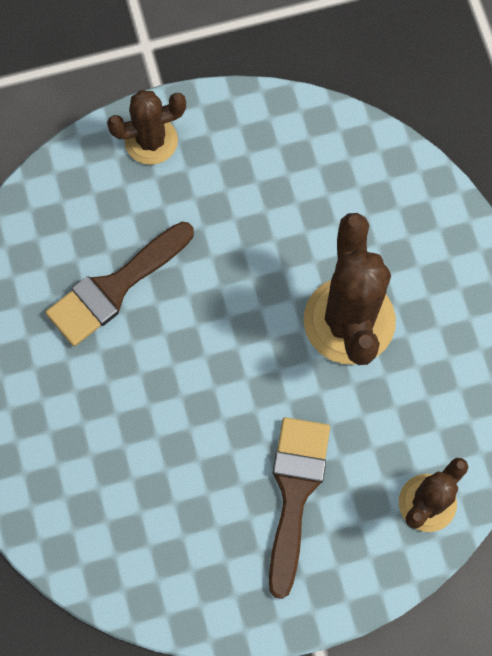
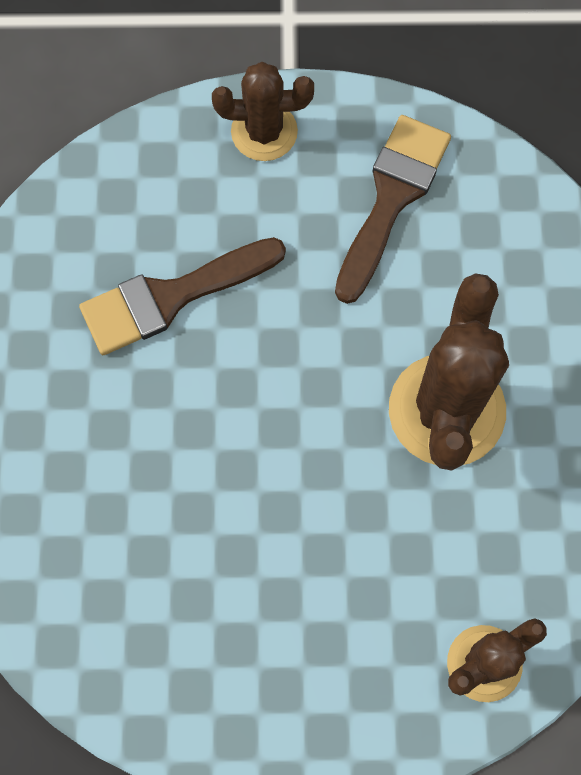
camera: 15 degrees right, 0 degrees up
brown brush [269,417,330,599] -> brown brush moved to [335,115,451,304]

